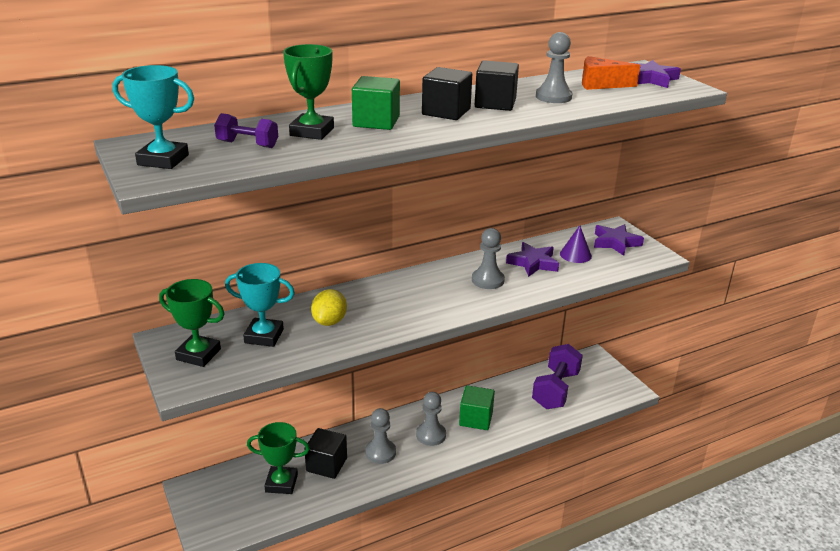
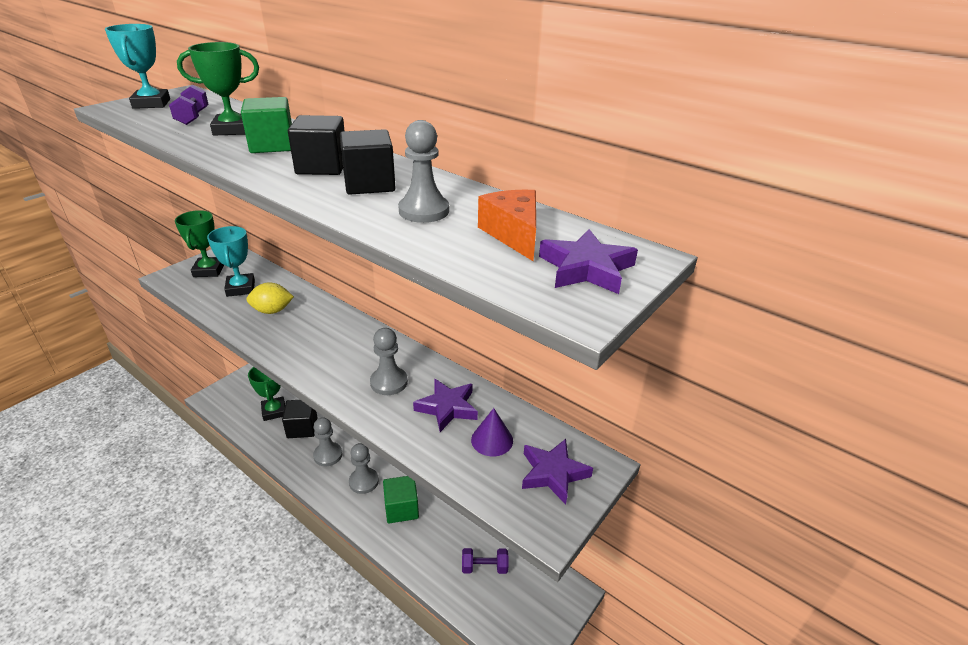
camera: 65 degrees right, 5 degrees up
purple dumbbell [532,344,583,409] -> purple dumbbell [462,548,509,574], size x0.54

